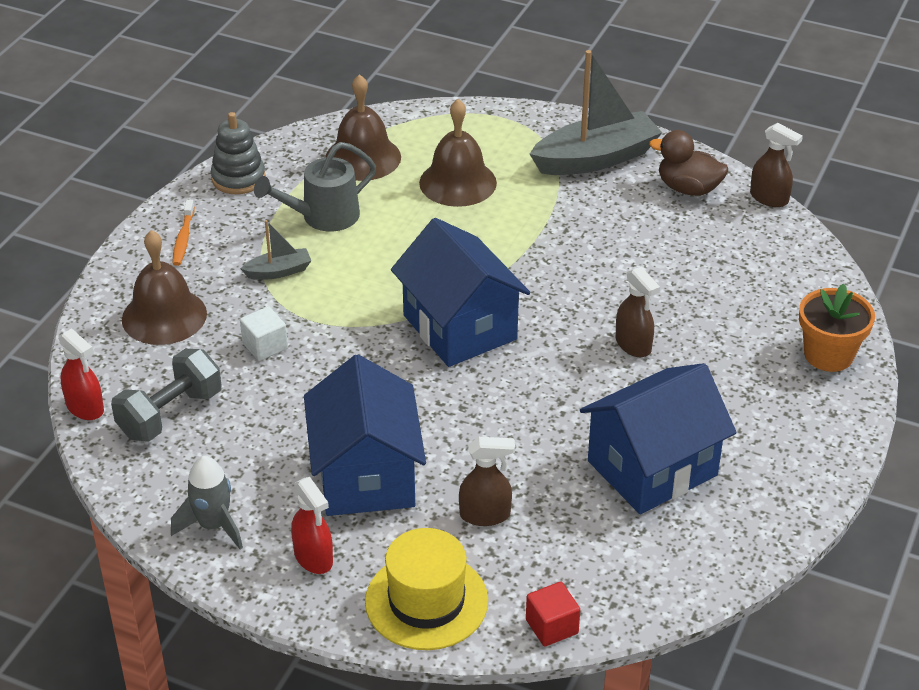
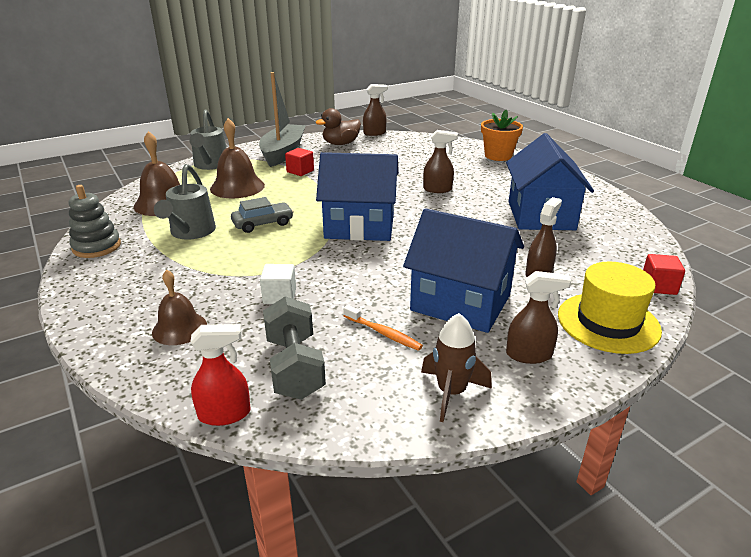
camera: 55 degrees left, 10 degrees down
brown bell [122,230,207,345] -> brown bell [152,270,207,345], size x0.66
grey rocket [171,456,243,550] -> brown rocket [421,313,492,422]
orange toothbrush [173,200,195,266] -> orange toothbrush moved to [343,305,423,351]
grey boat [240,220,311,280] -> none
red spray bottle [291,477,333,574] -> brown spray bottle [506,271,571,364]
none -> grey watering can [189,110,227,170]
none -> grey car [231,197,294,233]
none -> red cube [285,148,314,176]

